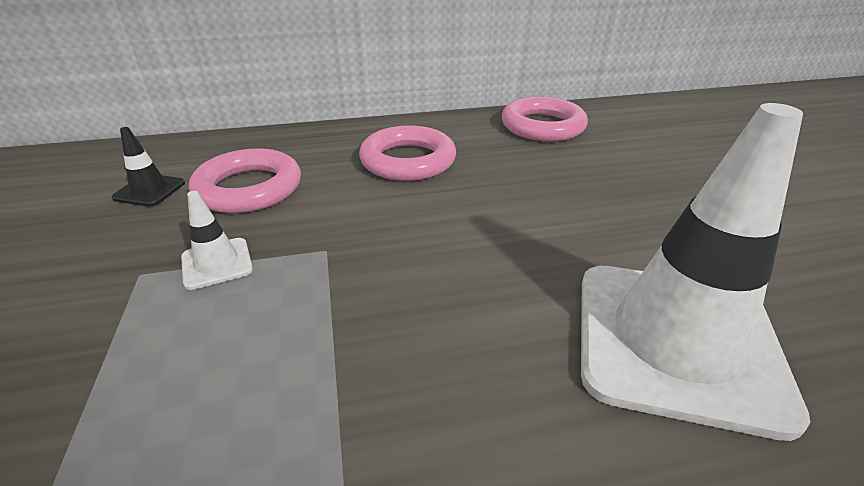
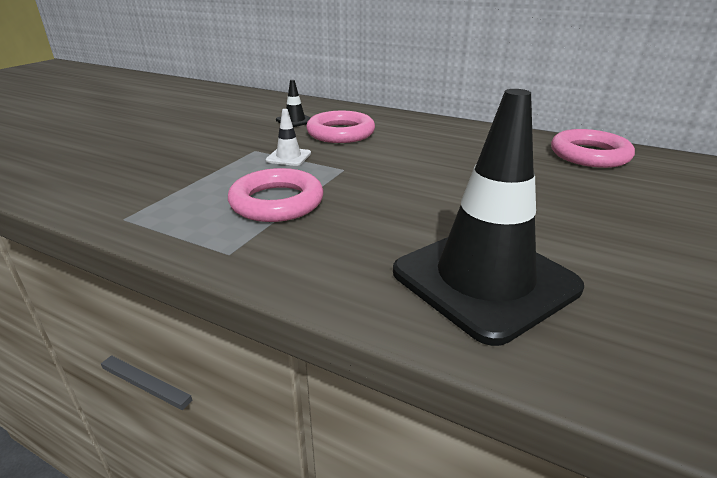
camera: 40 degrees right, 5 degrees down
pink ring [359,125,456,181] -> pink ring moved to [228,168,323,222]
white traffic cone [581,103,810,441] -> black traffic cone [393,89,584,346]

